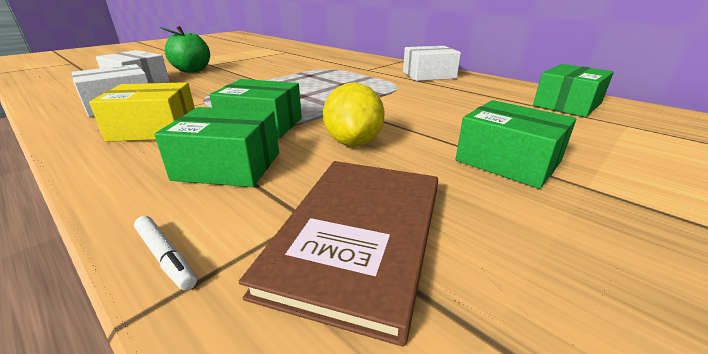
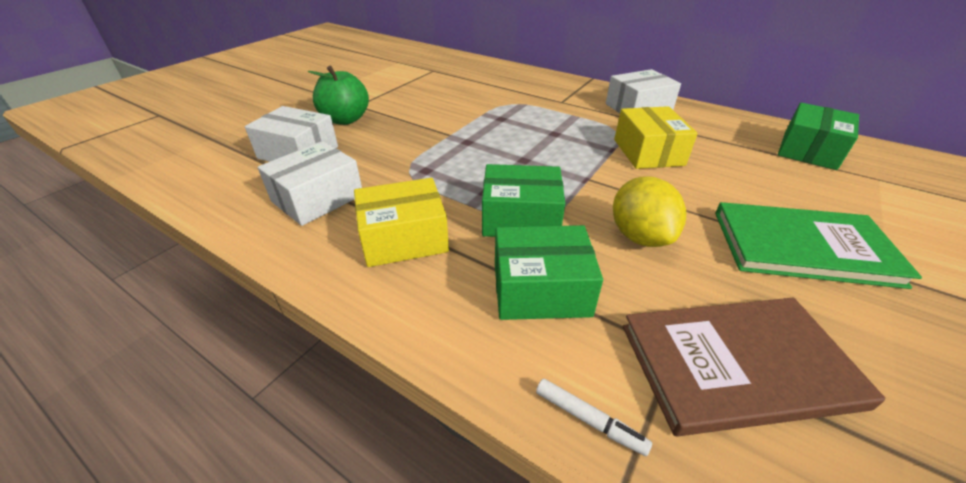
camera: 10 degrees left, 10 degrees up
brown book [239,161,438,347] -> brown book turned 75 degrees clockwise [623,298,886,436]
green box [456,100,576,189] -> green book [715,202,922,289]
none -> yellow box [614,106,698,169]

